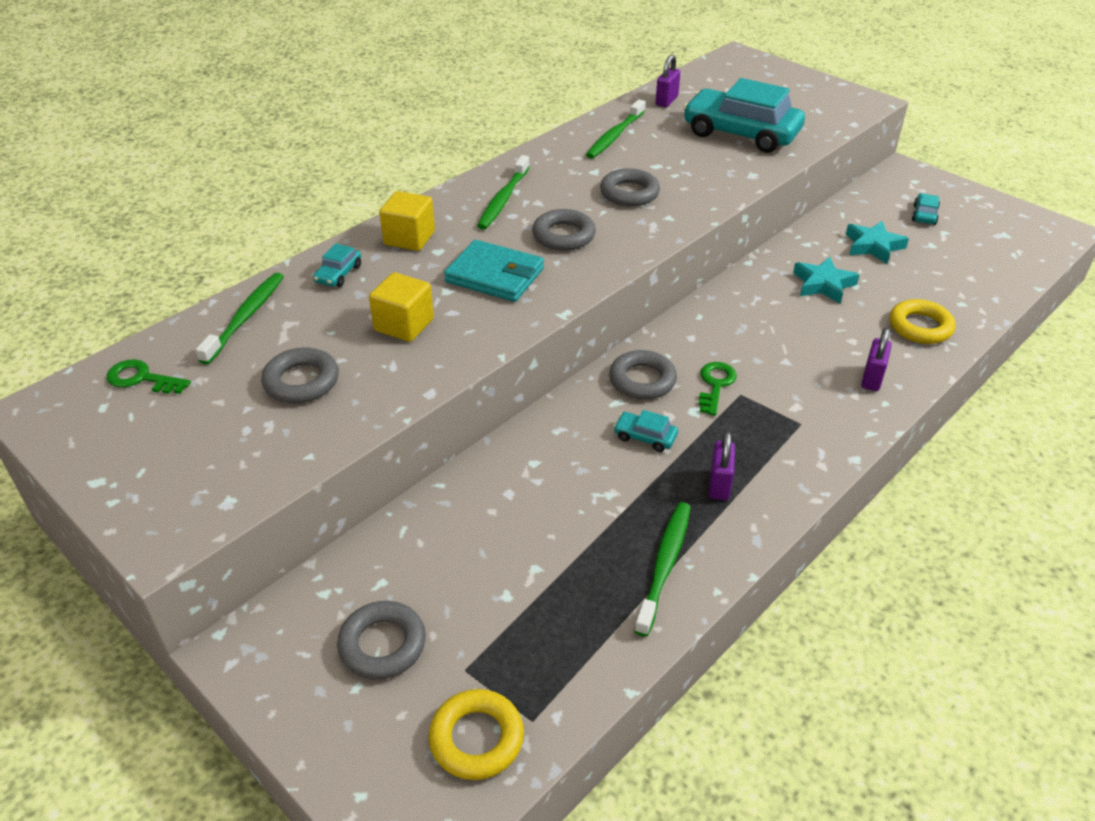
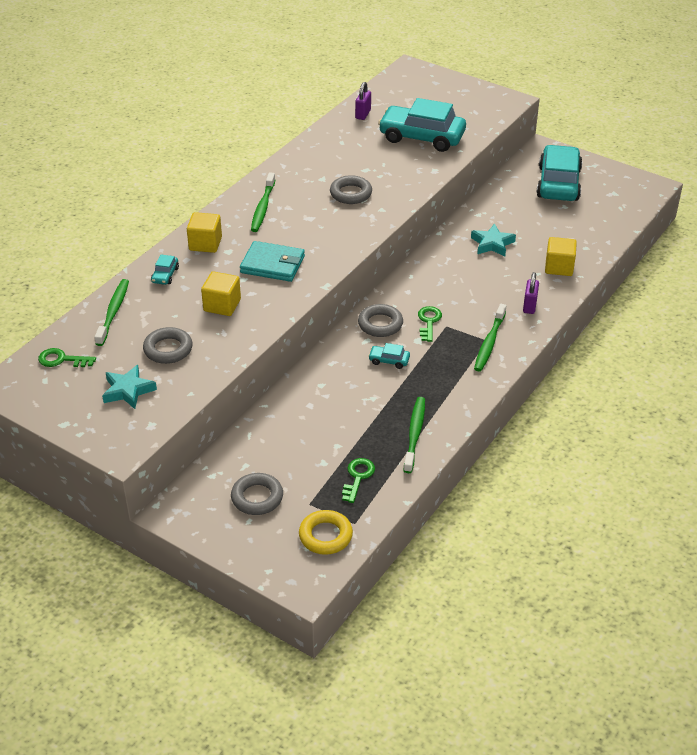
camera: 10 degrees left, 0 degrees up
grey ring [532,209,596,251] -> none
green toothbrush [586,99,645,159] -> green toothbrush moved to [474,304,506,372]
purple padlock [709,431,735,500] -> none
turquoise star [845,221,909,264] -> turquoise star moved to [102,365,157,409]
yellow ring [890,299,955,344] -> yellow cube [545,237,577,276]
turquoise car [912,193,940,225] -> turquoise car [536,145,583,201], size x2.44
none -> green key [342,458,375,503]

